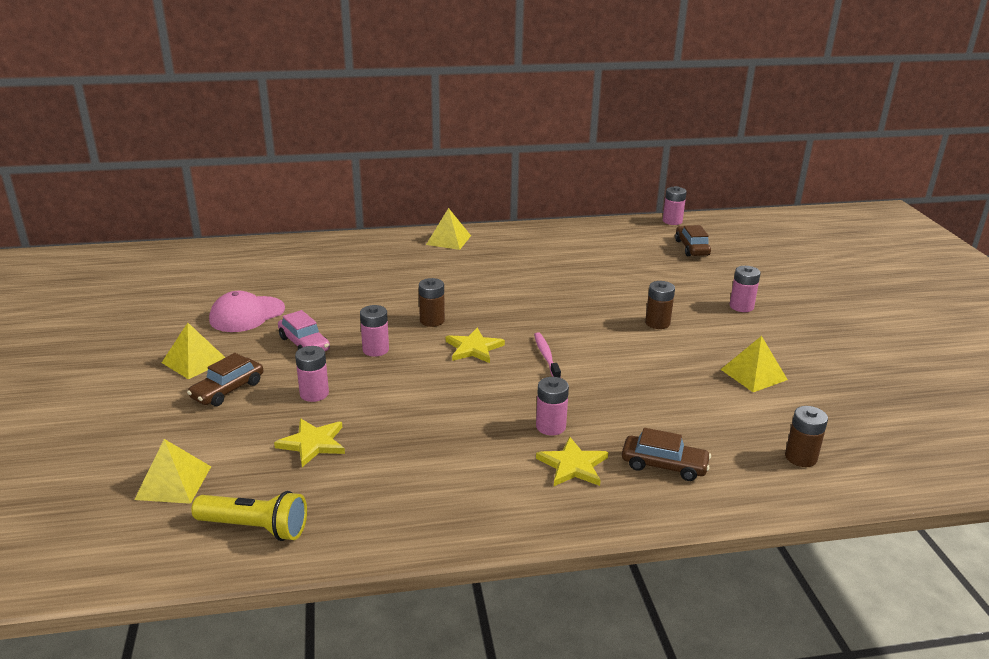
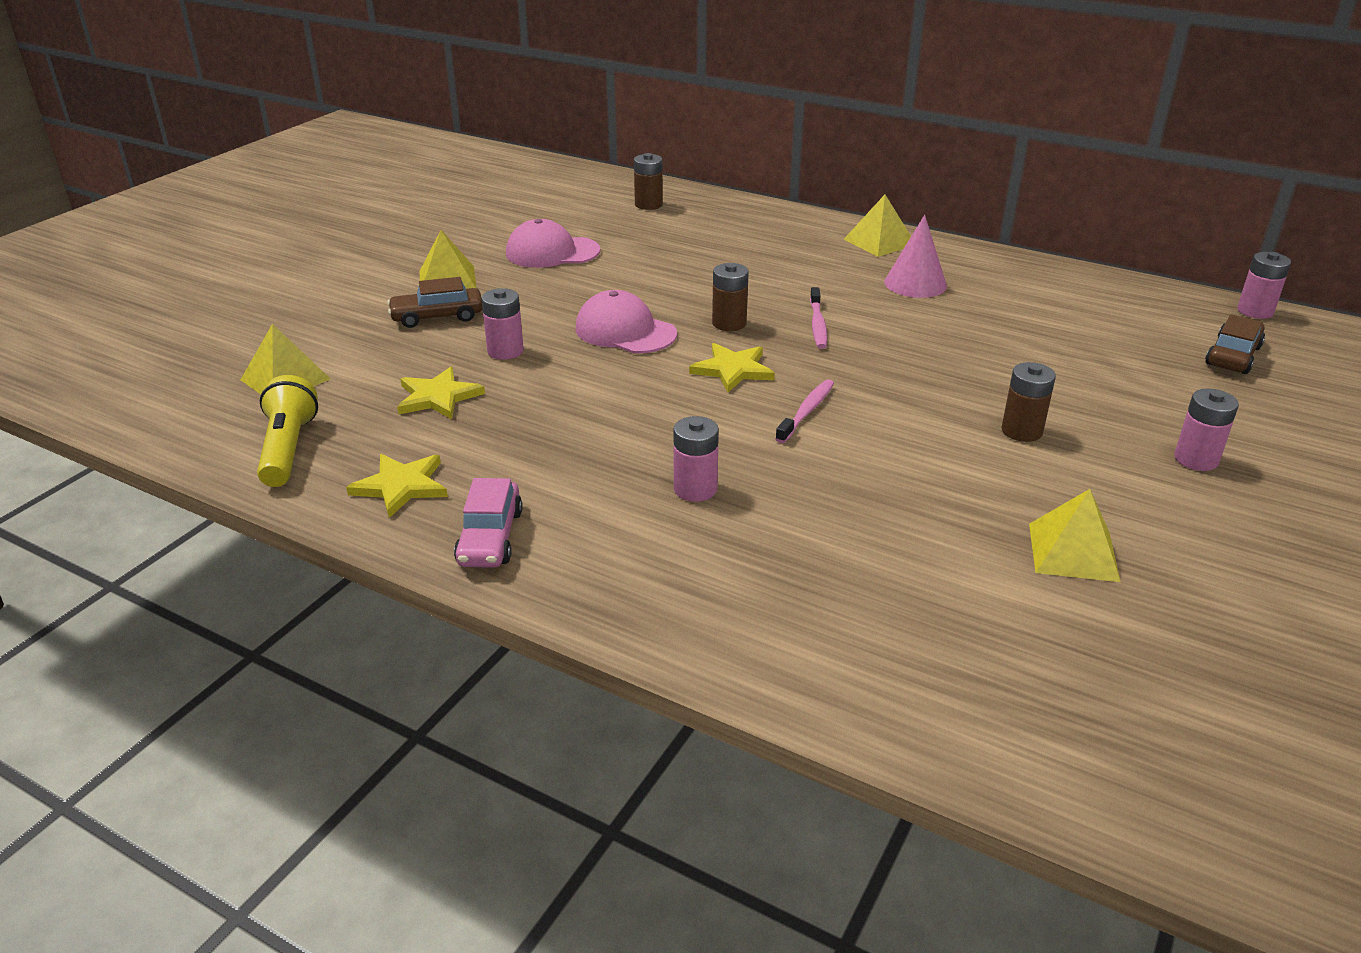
camera: 40 degrees right, 5 degrees up
yellow flashlight [191,491,307,541] -> yellow flashlight turned 150 degrees counterclockwise [257,375,318,487]
pink car [278,310,330,351] -> pink car moved to [454,478,523,568]
pink battery [360,305,389,357] -> pink cap [576,290,677,353]
yellow star [536,437,608,486] -> yellow star moved to [346,454,448,518]
brown car [622,428,711,481] -> none
brown battery [785,406,828,467] -> brown battery moved to [634,153,663,210]
none -> pink toothbrush [810,287,827,349]
none -> pink cone [884,215,947,298]

